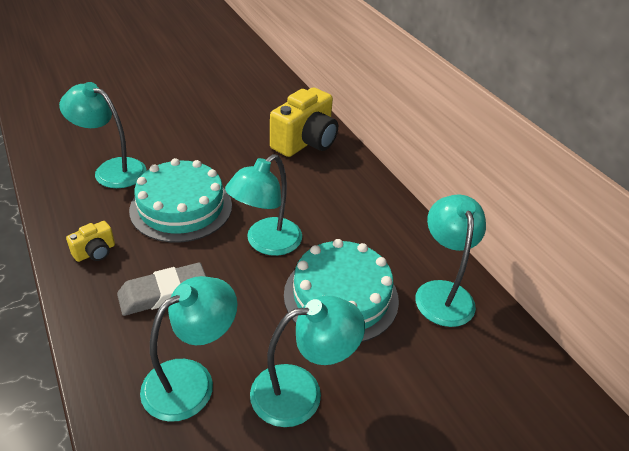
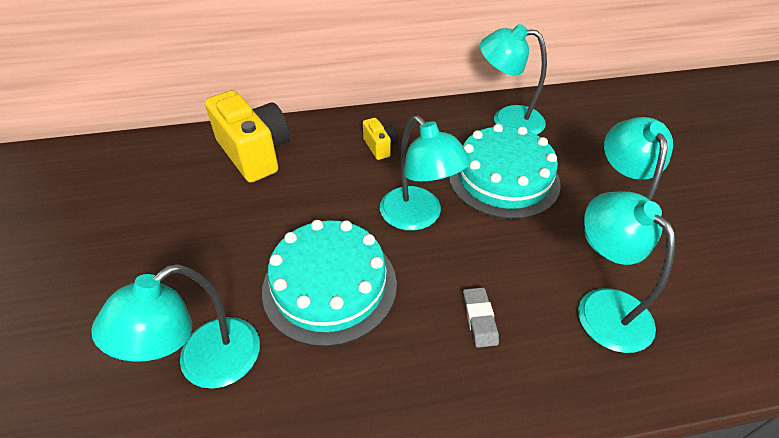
camera: 70 degrees left, 5 degrees up
yellow camera [66,221,115,262] -> yellow camera moved to [363,118,398,160]
grey eraser [117,263,206,316] -> grey eraser [463,287,499,348], size x0.59

